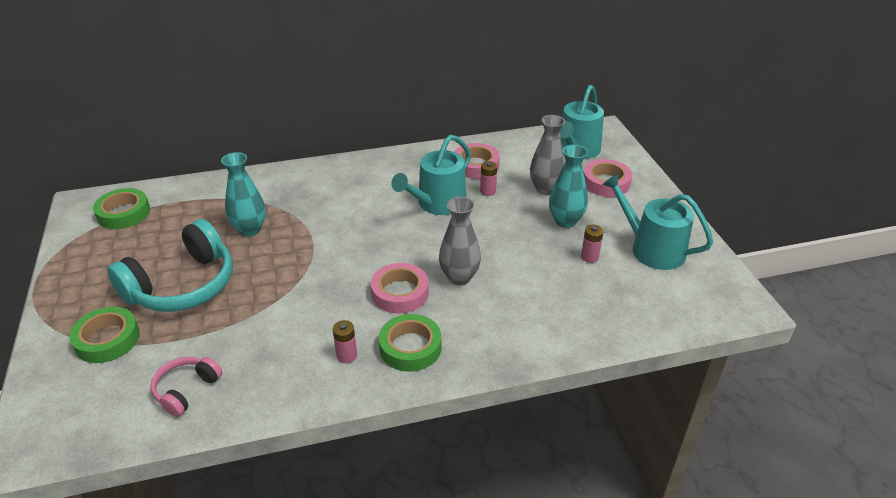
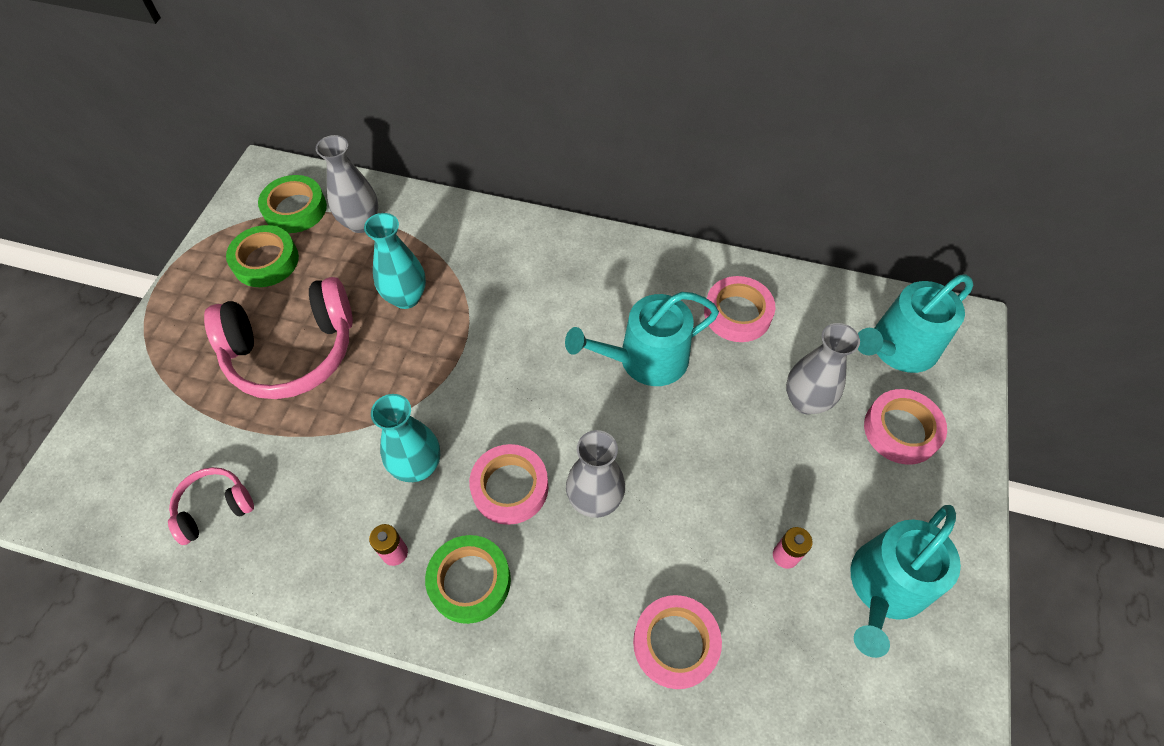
camera: 30 degrees right, 20 degrees up
green tape [69,307,140,363] -> green tape moved to [226,225,299,287]
turquoise headphones [107,219,233,312] -> pink headphones [204,277,353,399]
pink battery [480,161,497,196] -> none
turquoise vase [549,144,588,228] -> turquoise vase moved to [371,394,440,482]
turquoise watering can [602,173,713,270] -> turquoise watering can turned 120 degrees counterclockwise [850,505,961,658]
none -> grey vase [316,135,378,233]
none -> pink tape [633,595,722,689]

